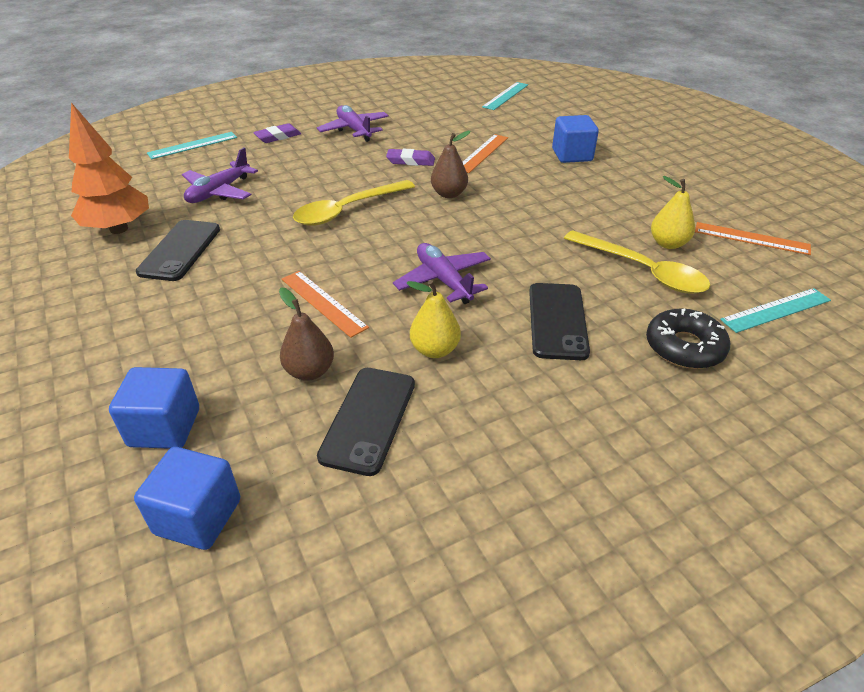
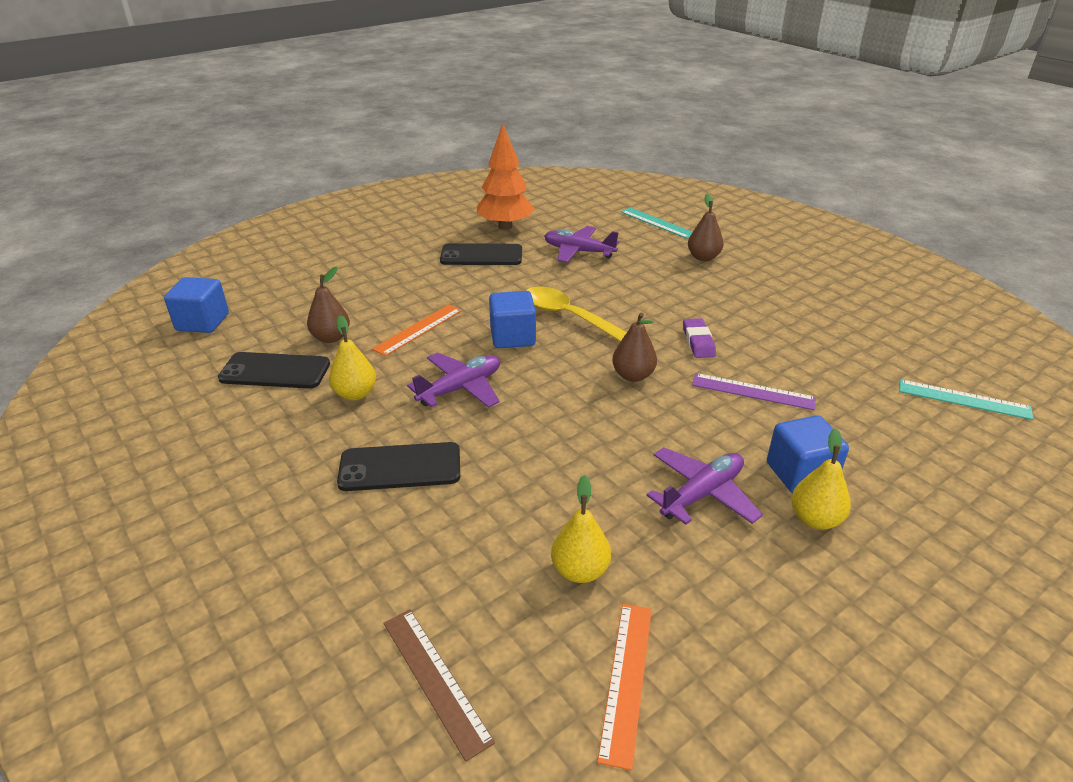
camera: 80 degrees right, 5 degrees down
blue cube [109,367,199,449] -> blue cube moved to [489,291,536,348]
purple eraser [253,123,301,143] -> brown pear [688,194,723,261]
purple plane [317,105,389,142] -> purple plane moved to [646,447,763,525]
orange ruler [463,134,508,173] -> purple ruler [692,373,816,410]
yellow spoon [564,230,710,294] -> none
black donut [646,308,730,369] -> none
turquoise ruler [720,288,831,333] -> brown ruler [383,609,495,762]
none -> yellow pear [791,428,851,530]

